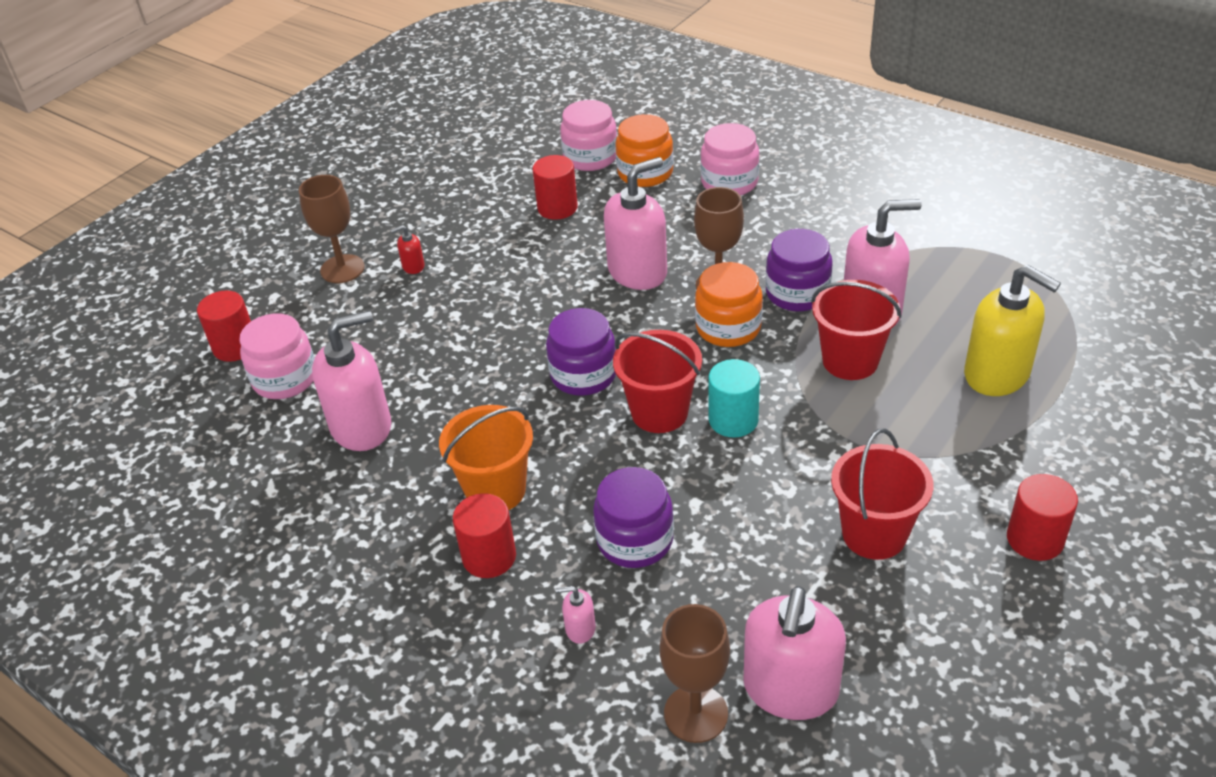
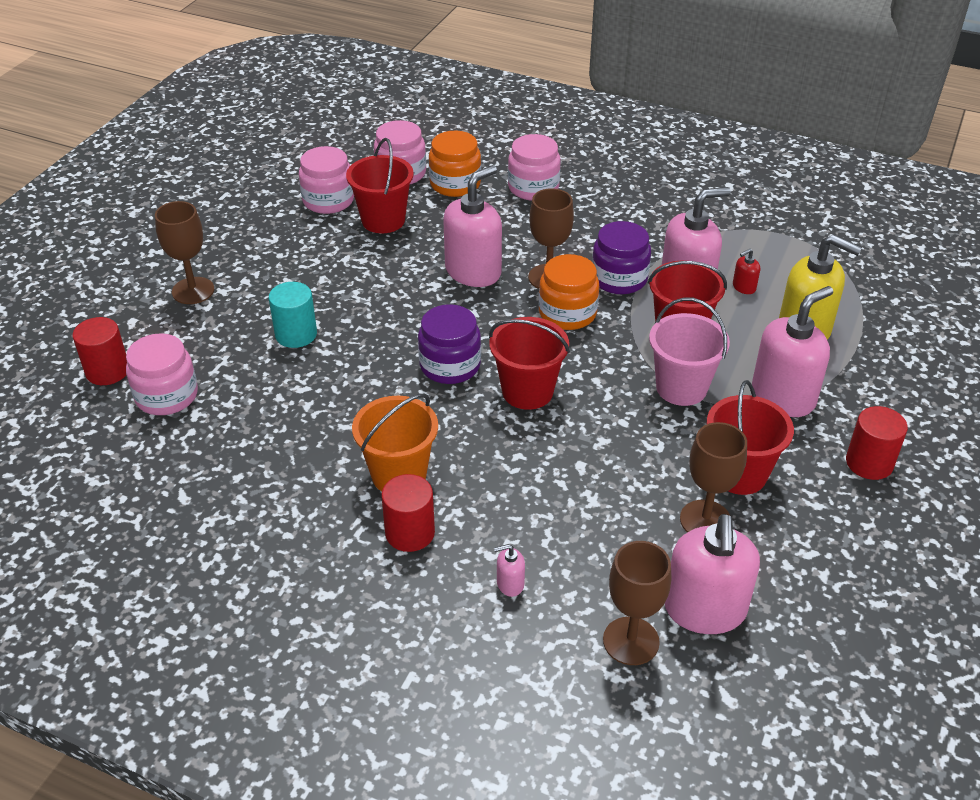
camera: 15 degrees left, 0 degrees up
pink soap dispenser [312,310,391,451] -> pink soap dispenser moved to [752,286,833,417]
red soap dispenser [391,225,425,274] -> red soap dispenser moved to [733,249,760,294]
red cylinder [532,155,578,220] -> red bucket [346,138,414,233]
purple jar [593,467,674,568] -> none
turquoise cylinder [708,359,760,437] -> turquoise cylinder moved to [269,282,317,348]
none -> pink jar [299,146,354,214]
none -> pink bucket [649,298,730,406]
none -> brown goblet [680,422,747,533]

